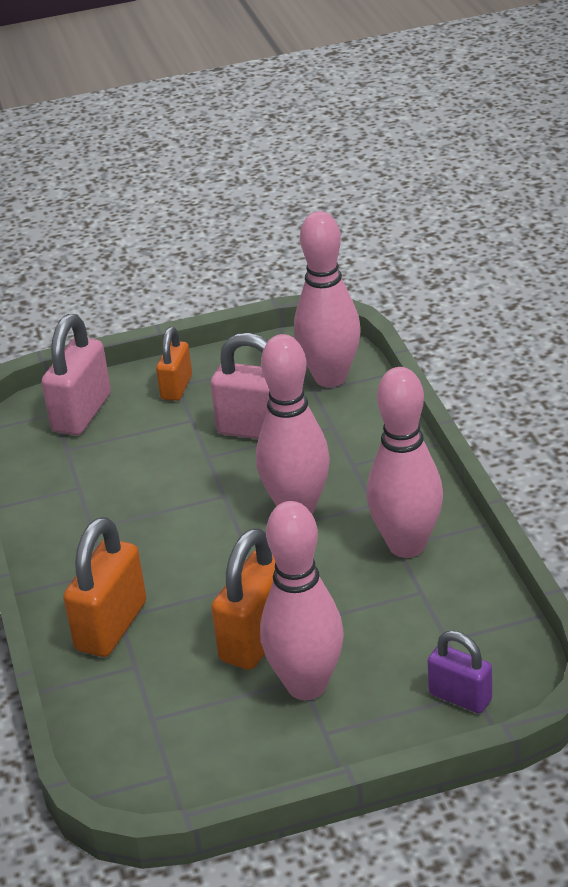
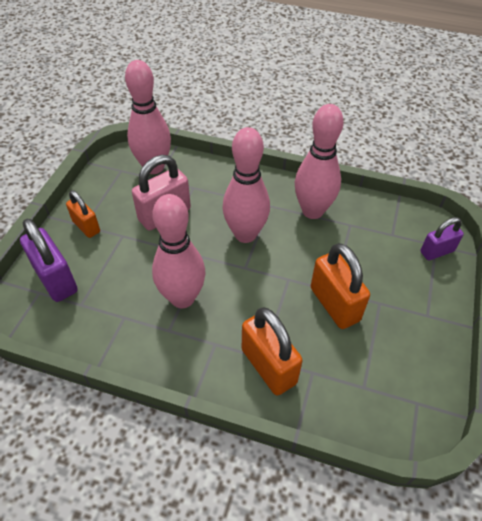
camera: 60 degrees left, 15 degrees up
pink padlock [41,314,111,435] -> purple padlock [20,219,78,302]
pink bowling pin [260,501,344,700] -> pink bowling pin moved to [152,194,206,308]

